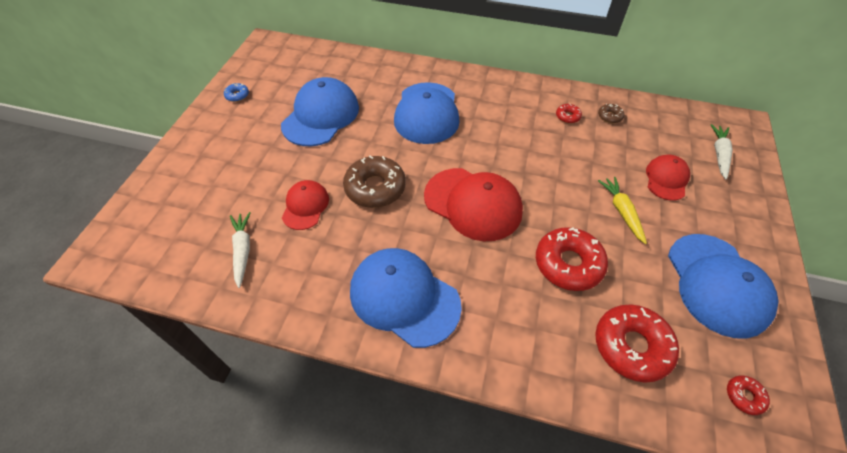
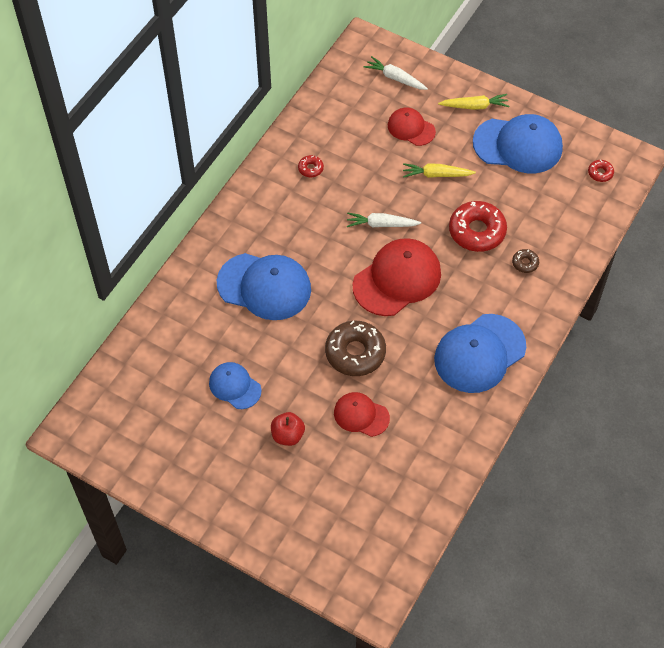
camera: 75 degrees left, 5 degrees up
blue donut [224,83,249,102] -> none
white carrot [230,212,251,288] -> white carrot moved to [347,212,421,227]
blue cap [281,77,359,146] -> blue cap [209,362,261,409], size x0.56
red donut [595,304,679,382] -> none
brown donut [598,104,624,123] -> brown donut moved to [512,249,539,273]
none -> red apple [271,412,305,446]
none -> yellow carrot [438,94,509,110]

